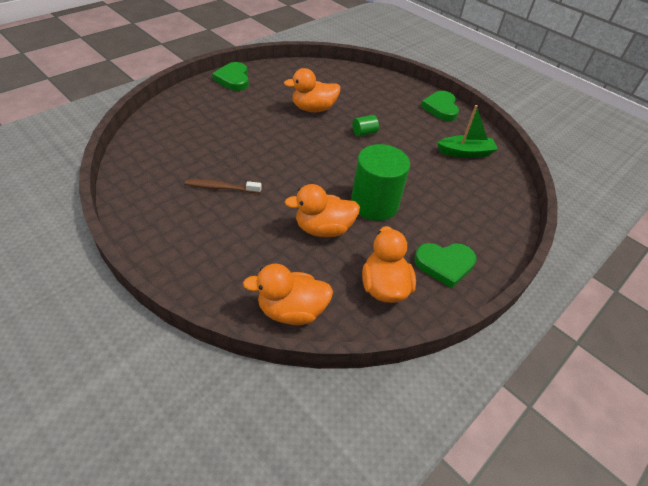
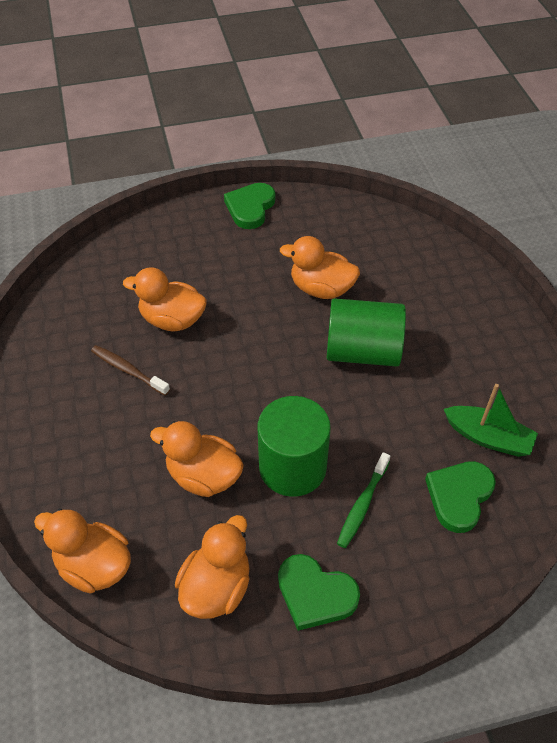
camera: 35 degrees right, 5 degrees up
green cylinder [352,115,379,137] -> green cylinder [327,298,406,367], size x2.33
green heart [421,91,459,121] -> green heart moved to [425,461,496,533]
none -> orange duck [123,267,207,331]
none -> green toothbrush [337,452,390,548]

